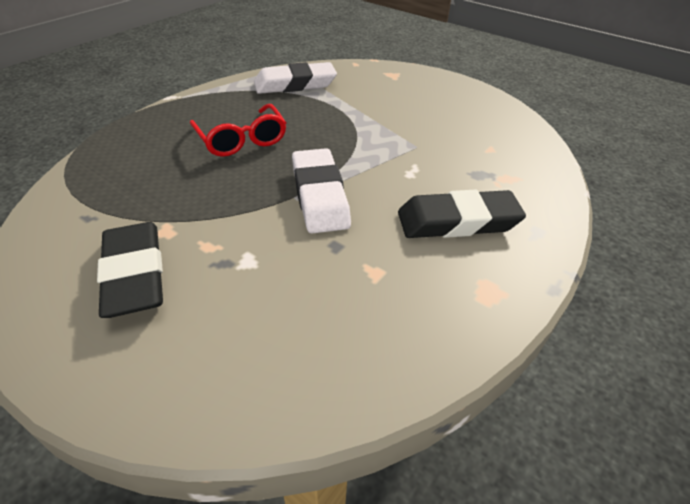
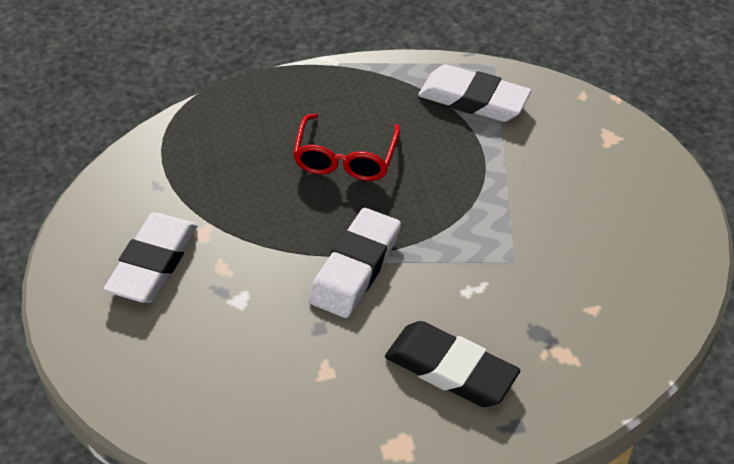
camera: 40 degrees right, 5 degrees up
black eraser [97,222,163,318] -> white eraser [103,213,198,303]

